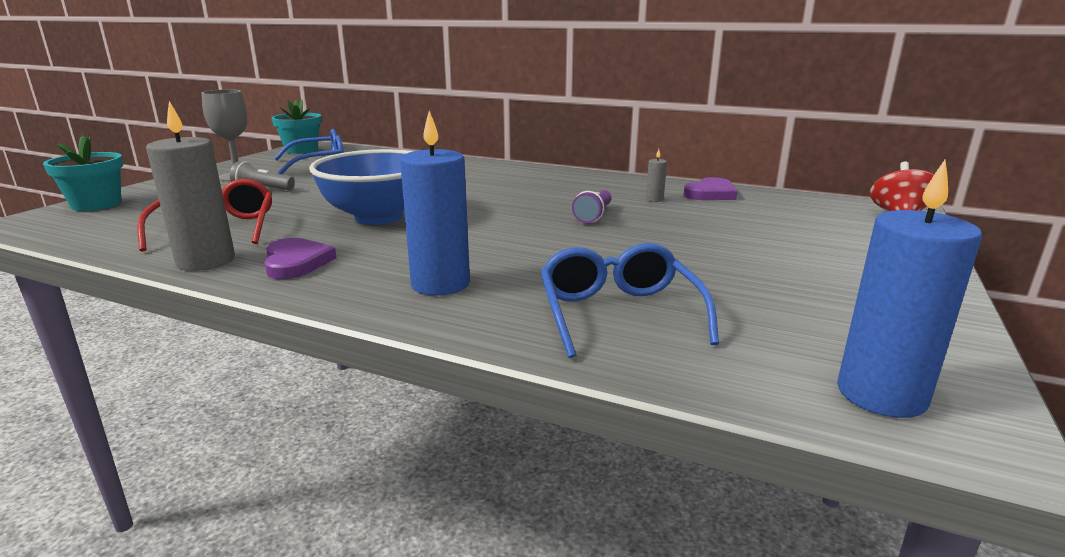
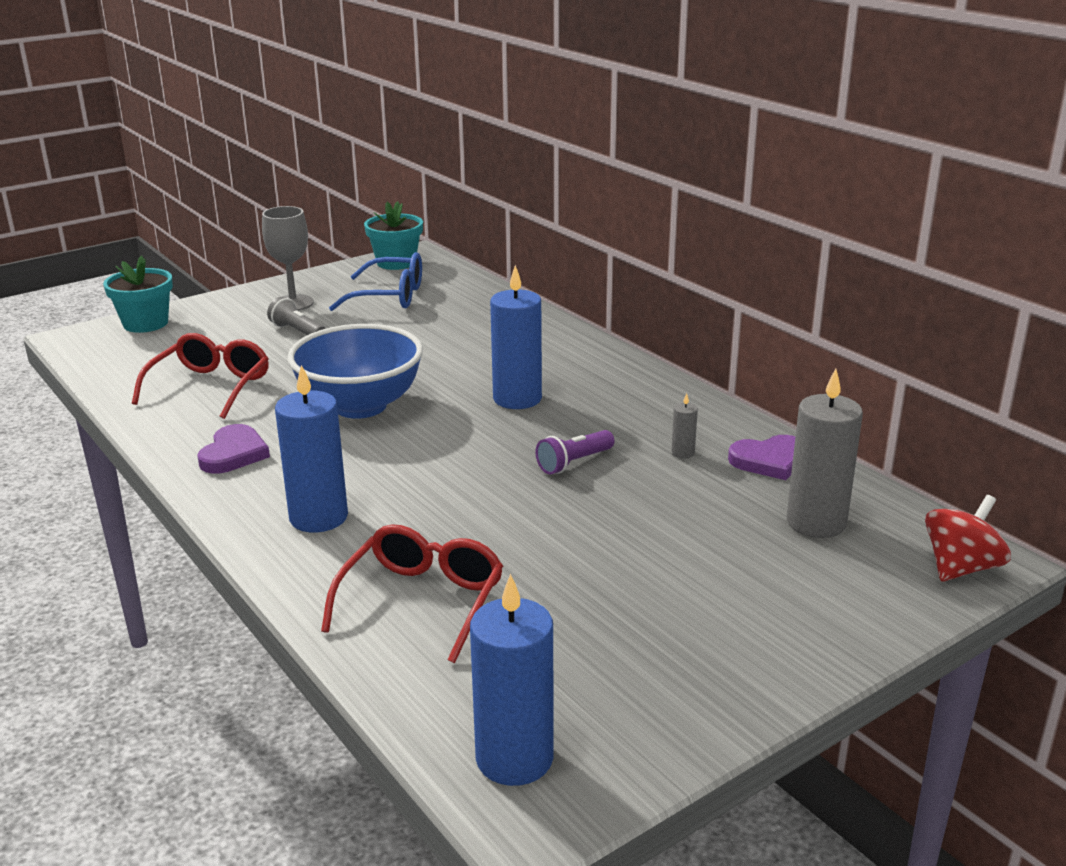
camera: 30 degrees right, 5 degrees up
grey candle [146,101,235,271] -> grey candle moved to [787,369,863,538]
blue glasses [540,243,719,358] -> red glasses [321,524,503,663]
none -> blue candle [490,265,542,409]

